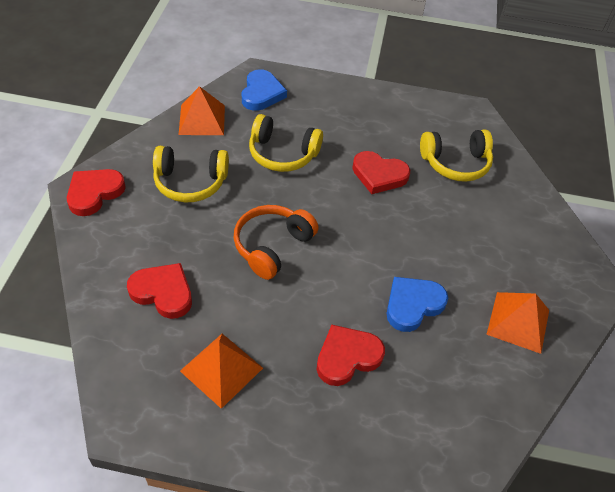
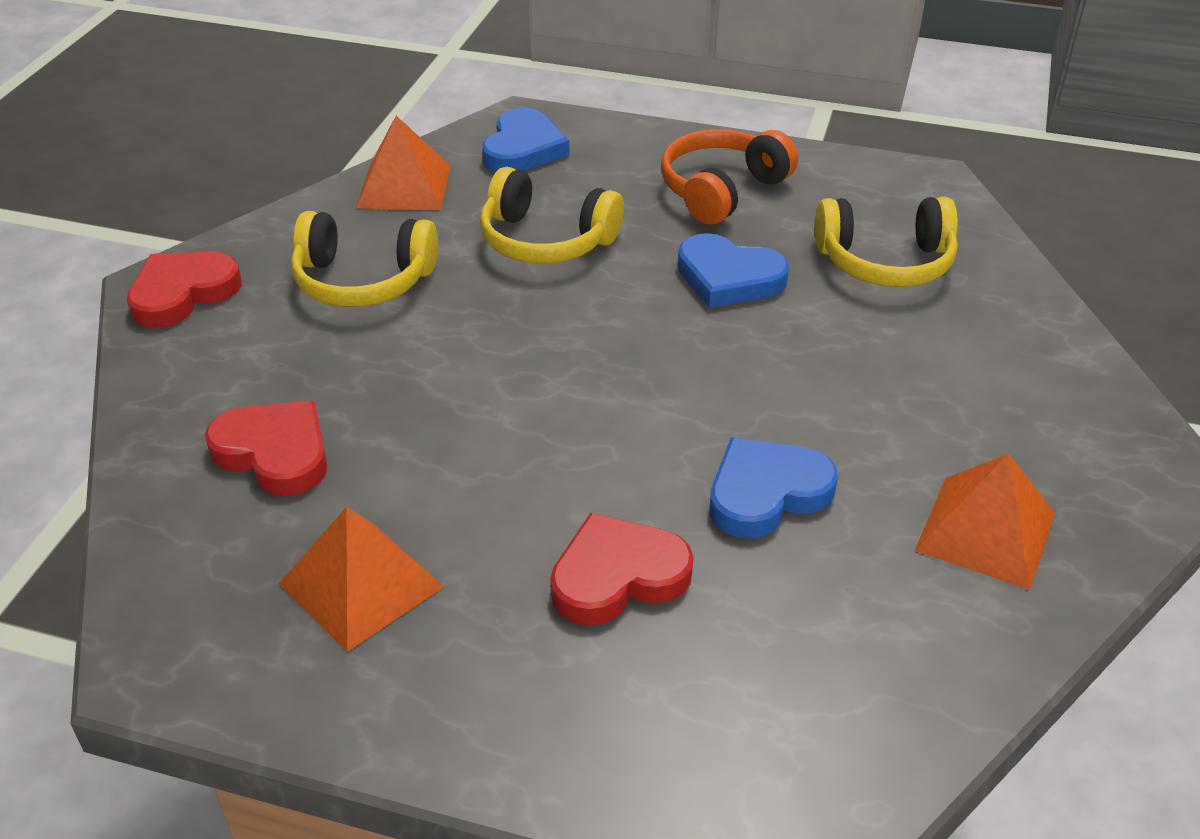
camera: 10 degrees right, 10 degrees down
orange headphones [234,205,319,280] -> orange headphones moved to [661,129,798,224]
red heart [352,151,410,194] -> blue heart [677,233,789,308]

